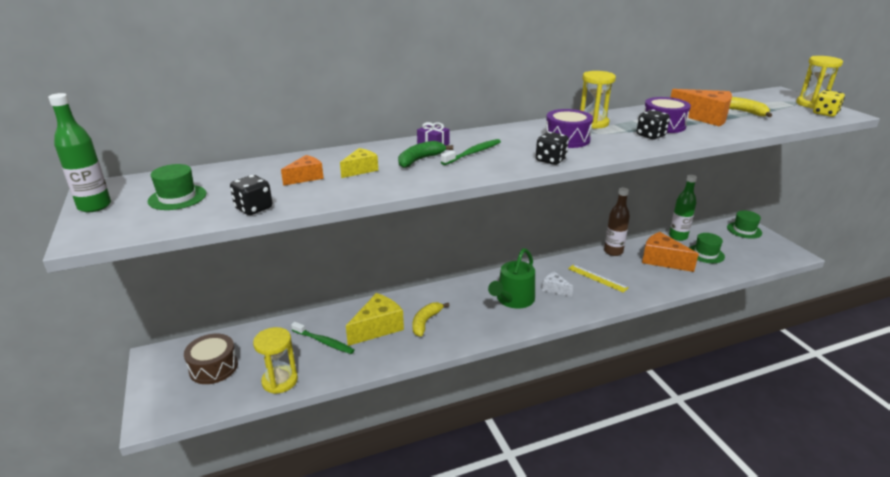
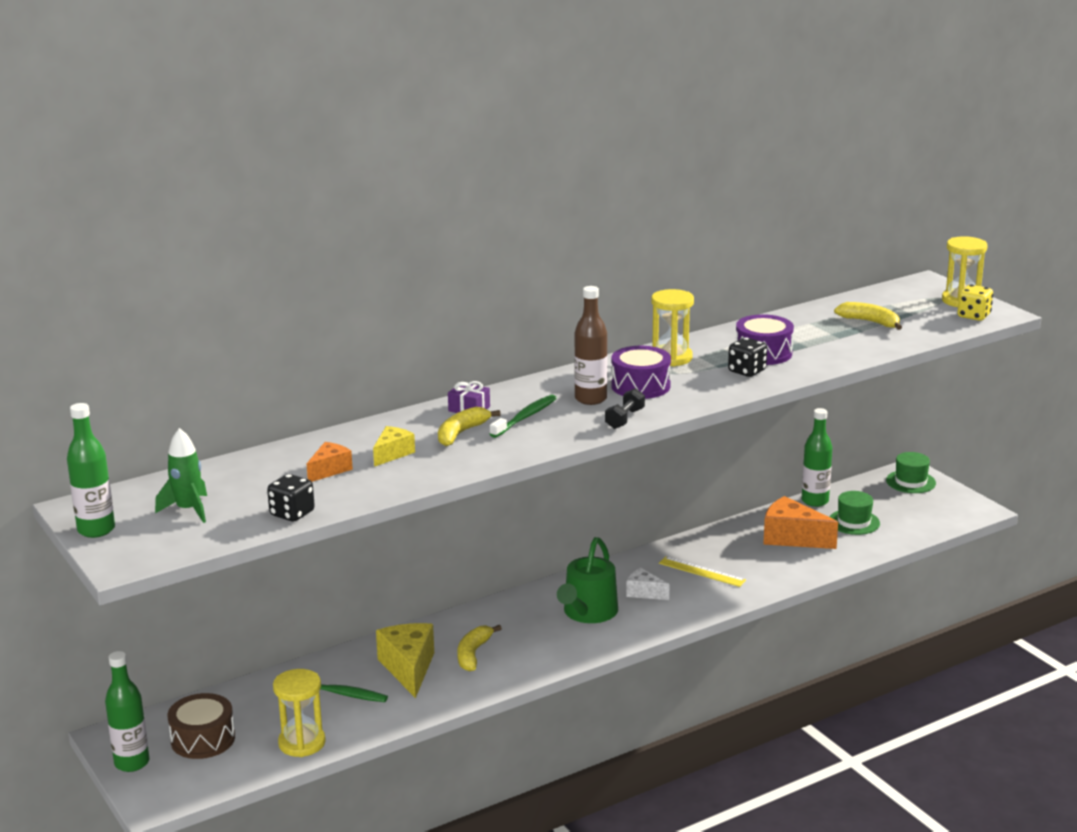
camera: 10 degrees left, 5 degrees down
green hat [147,164,206,210] -> green rocket [155,428,207,523]
yellow cheese [346,293,404,346] -> yellow cheese turned 45 degrees counterclockwise [376,623,434,698]
green banana [398,141,453,168] -> yellow banana [438,407,501,446]
black dice [536,132,569,165] -> black dumbbell [605,388,645,429]
brown bottle [604,188,630,256] -> brown bottle moved to [574,286,607,405]
orange cheese [671,89,732,127] -> none
none -> green bottle [105,651,149,772]

